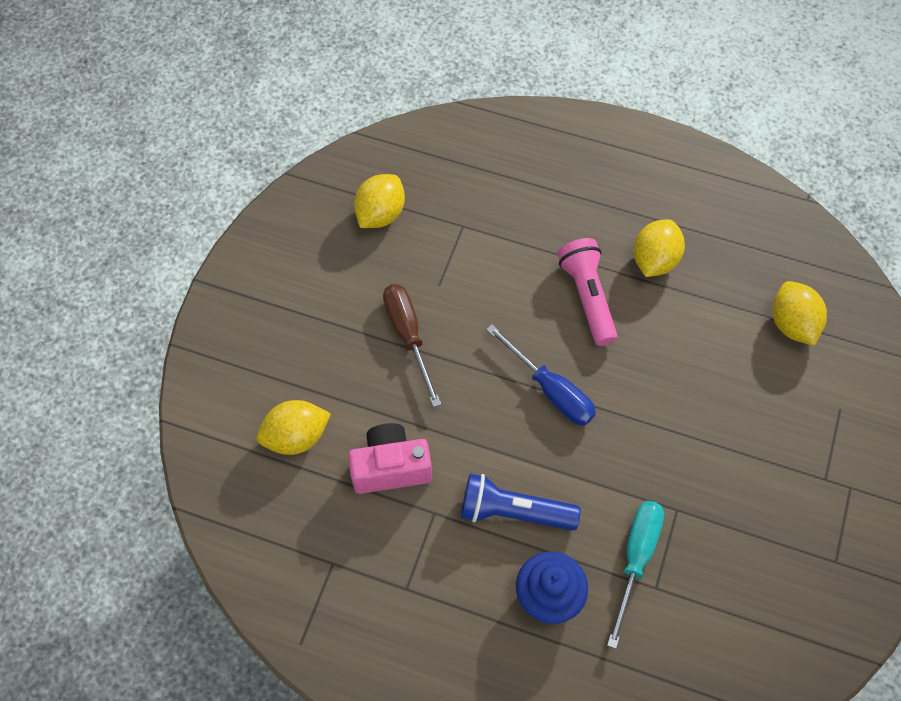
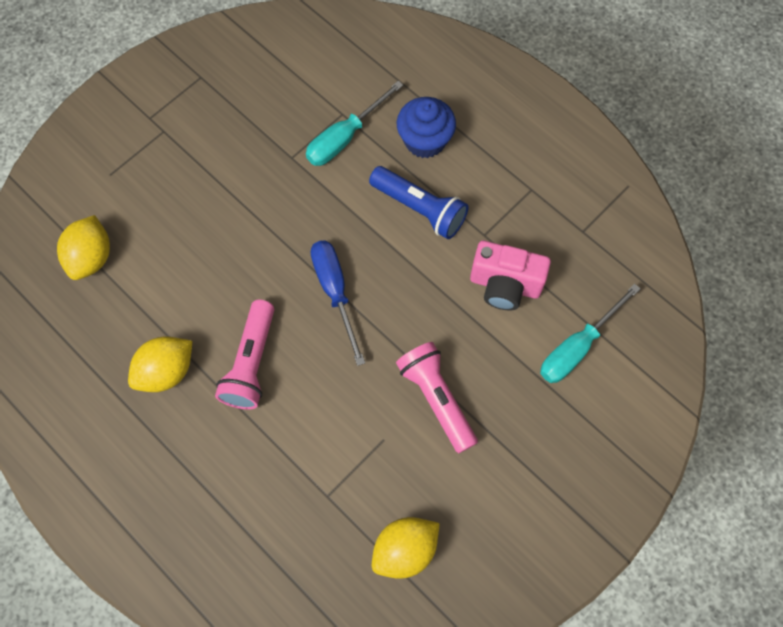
camera: 155 degrees left, 5 degrees up
yellow lemon [257,400,331,455] -> turquoise screwdriver [540,283,640,383]
brown screwdriver [383,284,441,407] -> pink flashlight [396,342,478,453]

